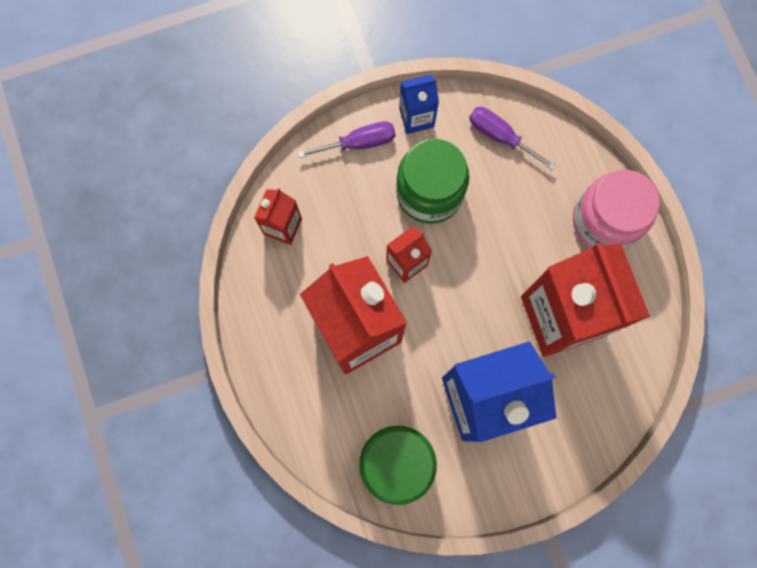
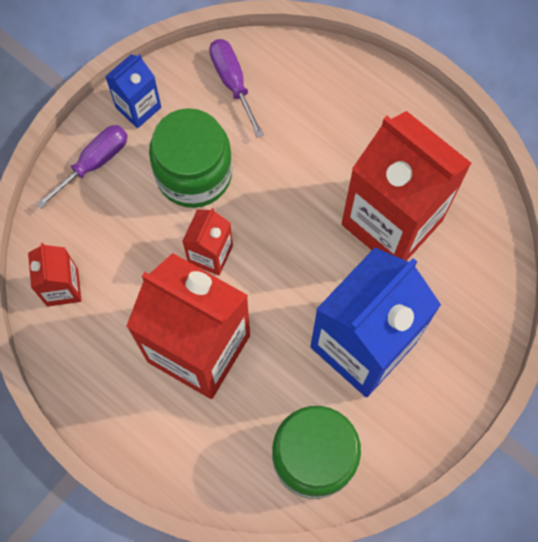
camera: 30 degrees left, 5 degrees down
purple screwdriver [469,107,556,170] -> purple screwdriver turned 60 degrees clockwise [209,39,264,138]
pink jar [573,170,660,250] -> none

